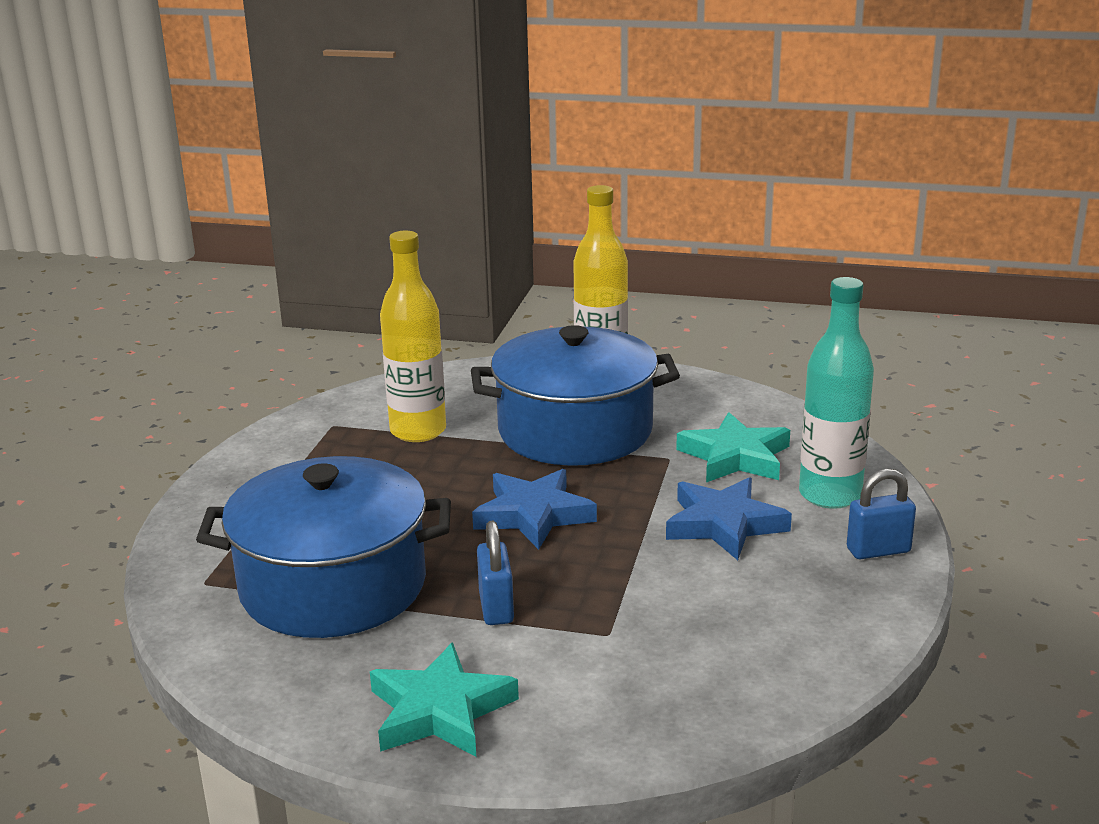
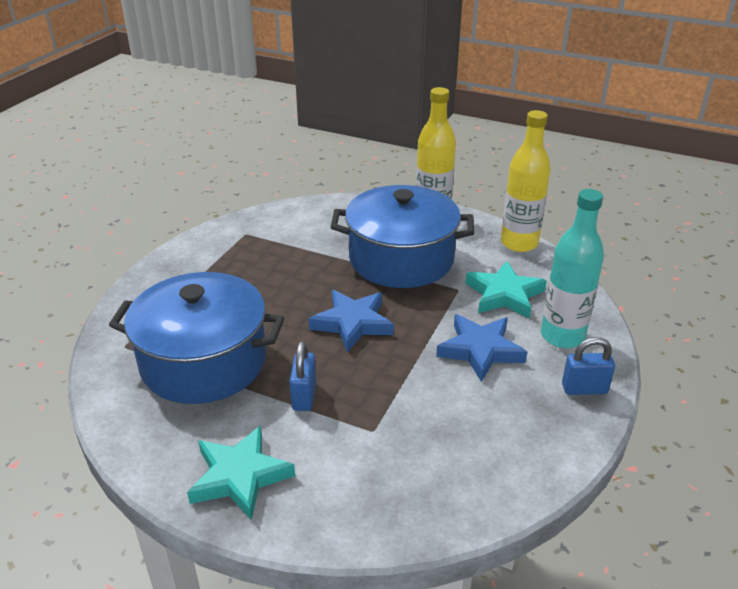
camera: 10 degrees right, 10 degrees up
yellow bottle [380,231,446,442] -> yellow bottle moved to [501,110,551,252]

